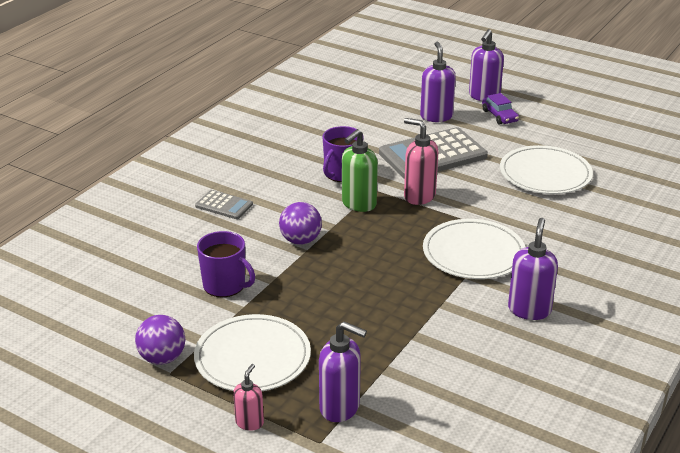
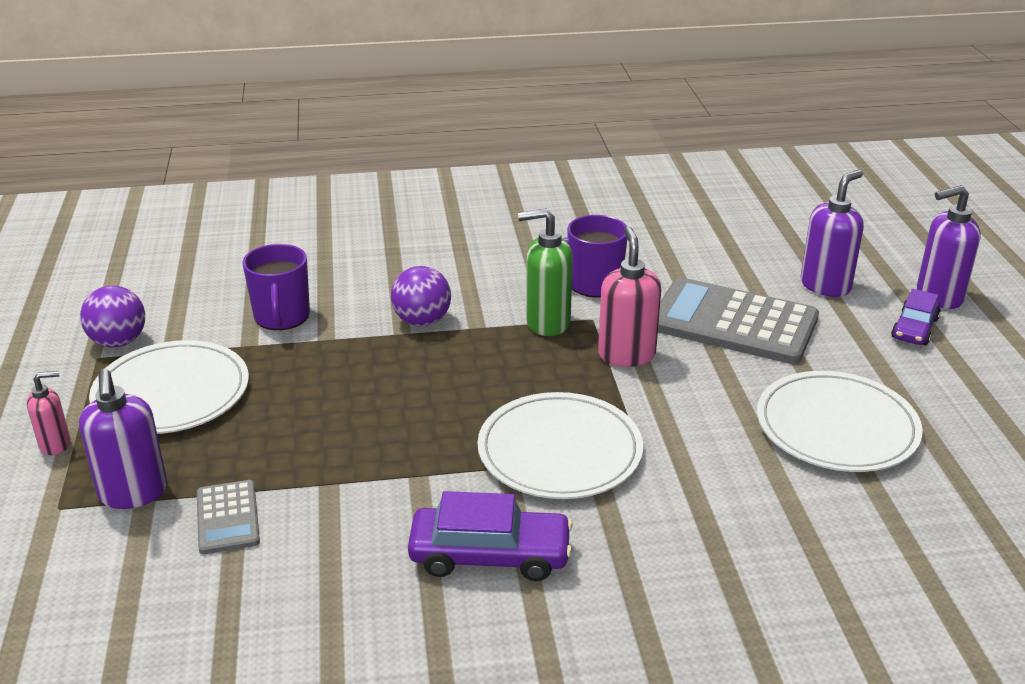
camera: 50 degrees right, 0 degrees up
grey calculator [195,190,253,219] -> grey calculator moved to [197,480,260,554]
purple soap dispenser [508,218,558,320] -> purple car [408,491,573,581]

